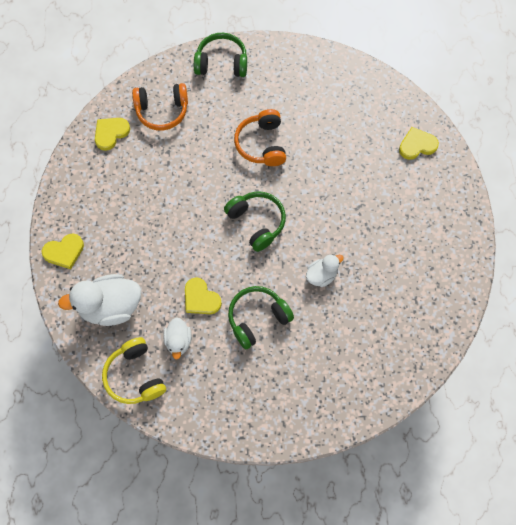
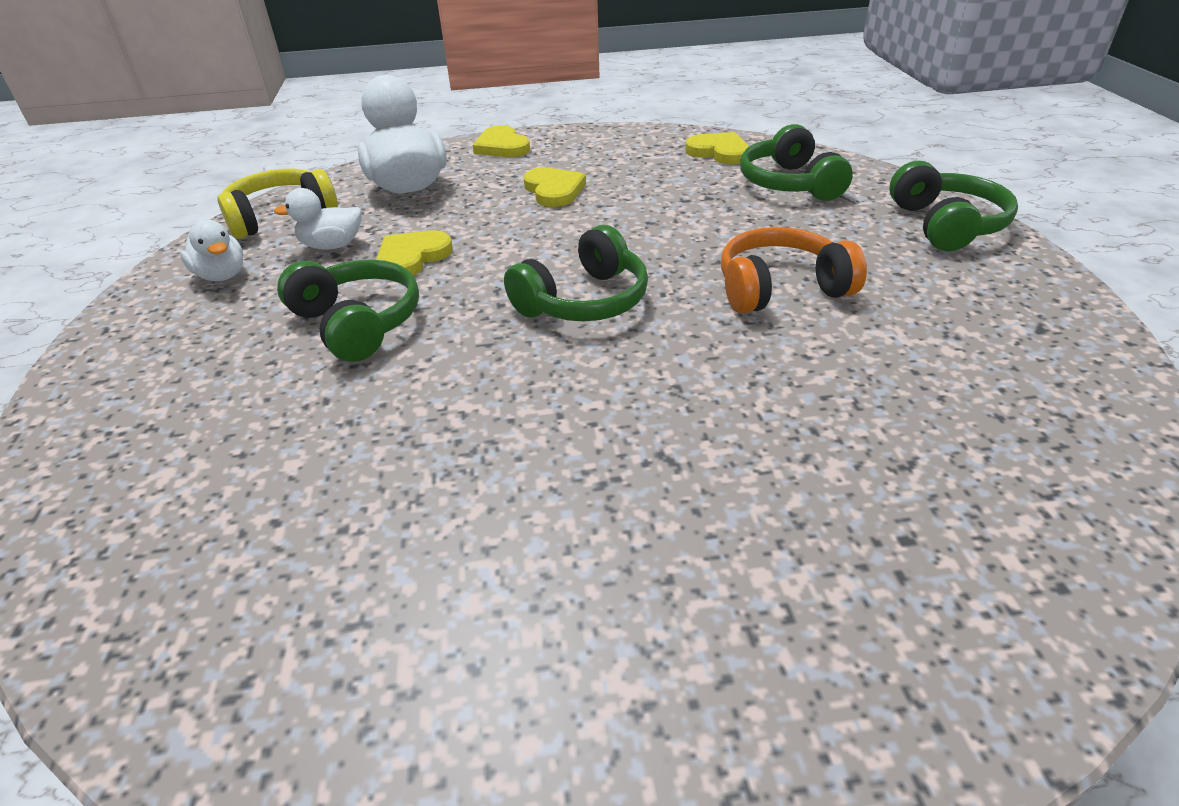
camera: 85 degrees right, 30 degrees down
orange headphones [132,83,188,130] -> green headphones [740,124,853,201]
white duck [306,254,344,287] -> white duck moved to [180,220,243,281]
yellow heart [399,127,439,160] -> yellow heart moved to [523,167,586,207]

